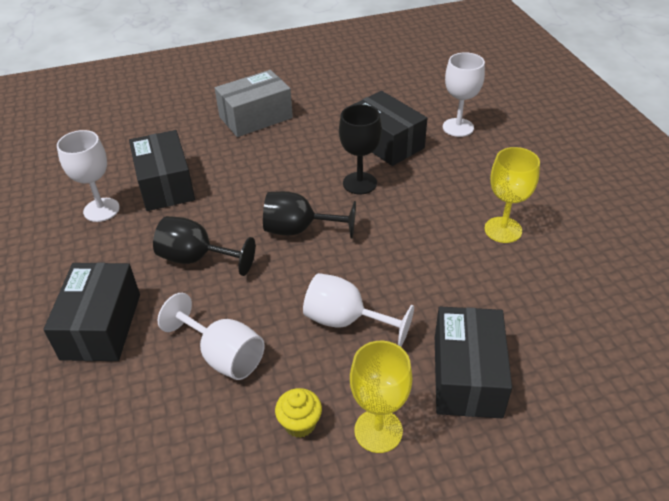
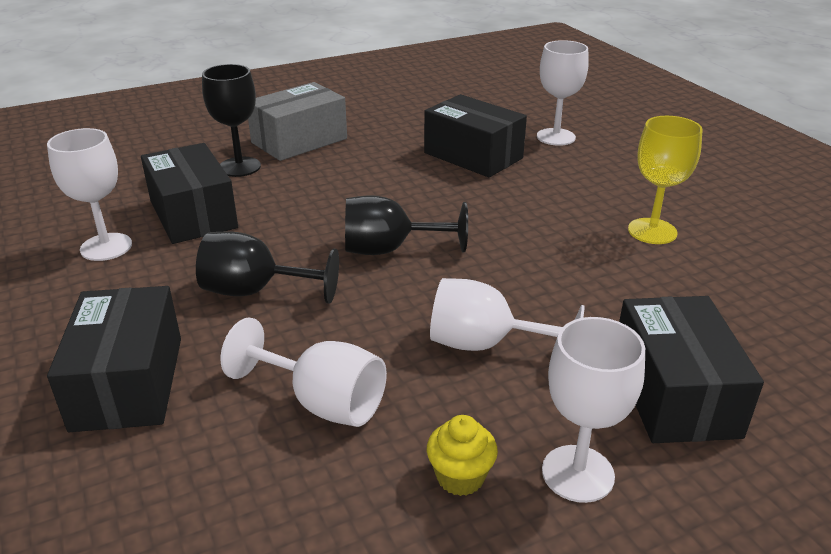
camera: 10 degrees left, 10 degrees down
black goblet [339,104,382,194] -> black goblet moved to [202,64,261,177]
yellow goblet [350,341,412,453] -> white goblet [542,317,645,503]

